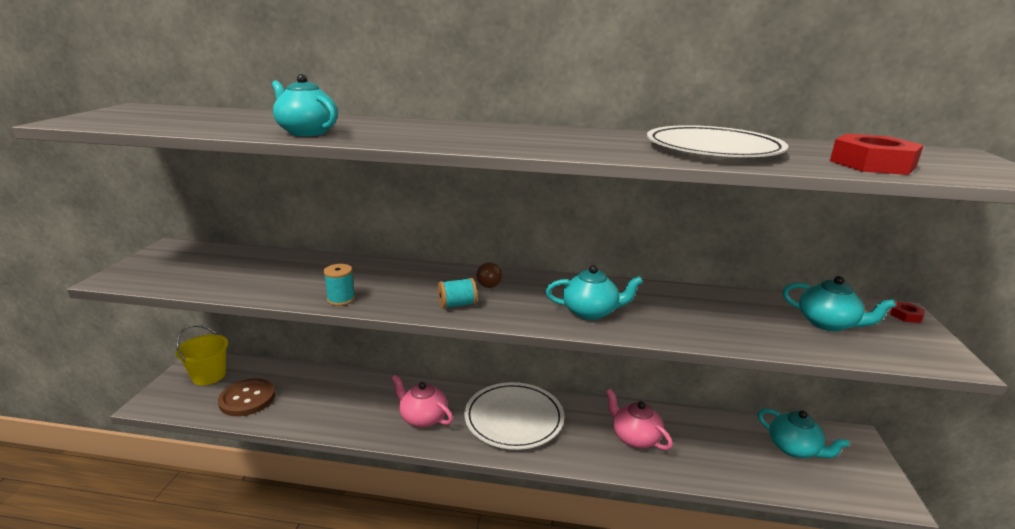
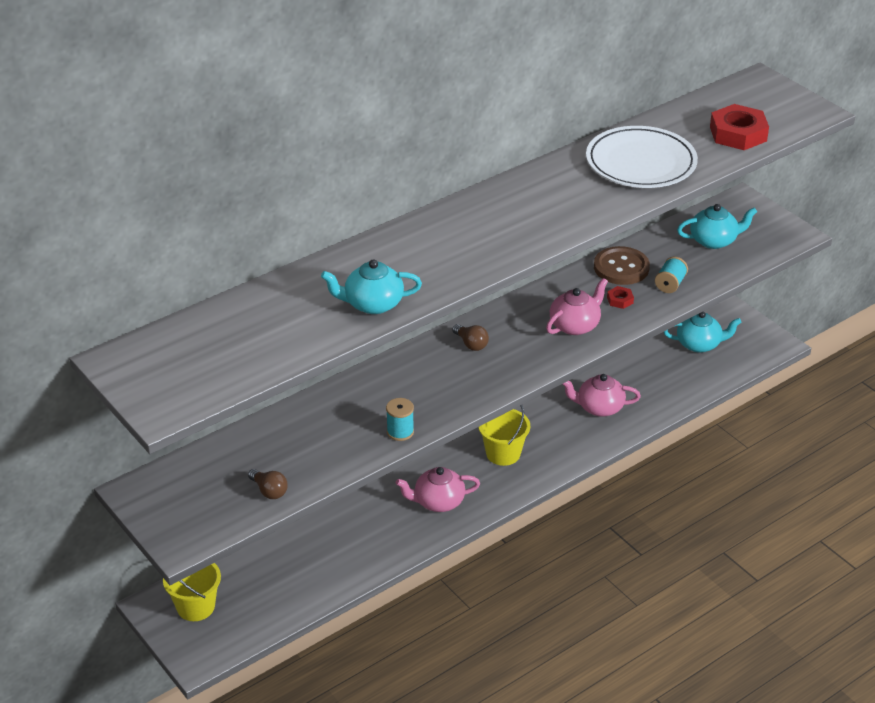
camera: 45 degrees left, 15 degrees up
brown button [218,379,275,416] -> brown button moved to [594,246,650,285]
turquoise spool [438,278,477,309] -> turquoise spool moved to [655,257,688,293]
white plate [464,382,565,450] -> yellow bucket [478,405,530,466]
turquoise teapot [546,265,643,320] -> pink teapot [546,278,608,335]
red nut [890,302,925,323] -> red nut moved to [607,286,634,309]
none -> brown light bulb [248,469,288,499]

